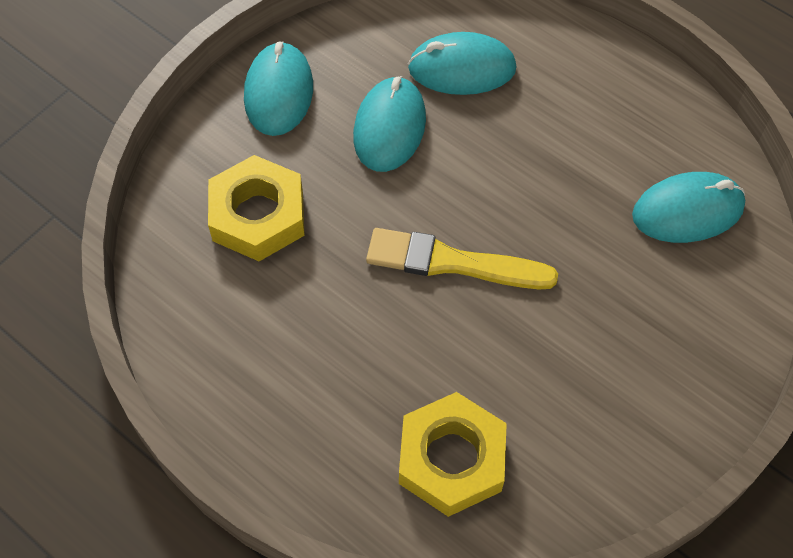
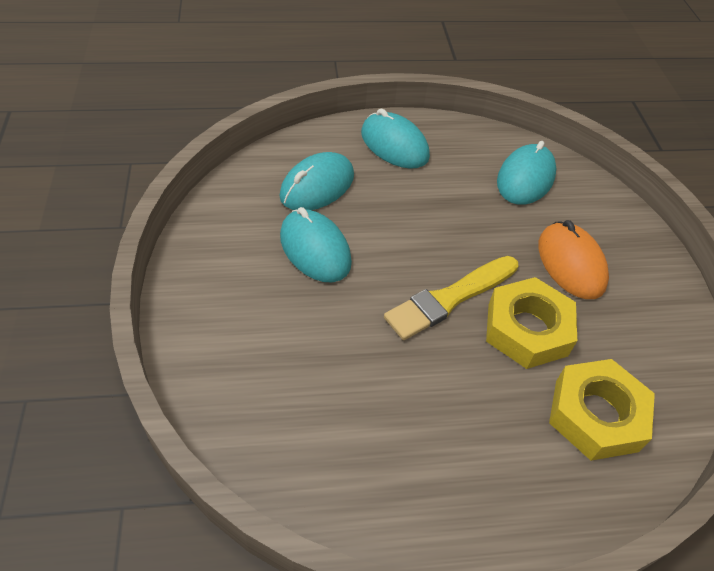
camera: 50 degrees left, 10 degrees down
yellow nut [208,155,305,261] -> yellow nut moved to [486,277,577,369]
turquoise mouse [244,41,313,136] -> turquoise mouse moved to [361,108,430,169]
none -> orange mouse [538,220,609,299]

